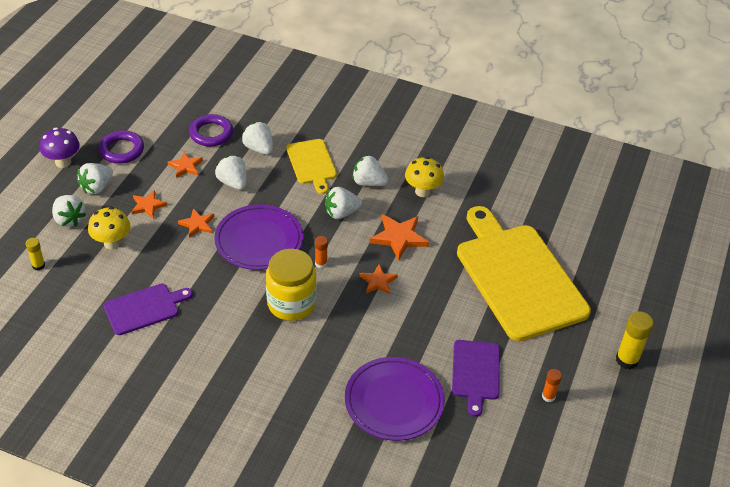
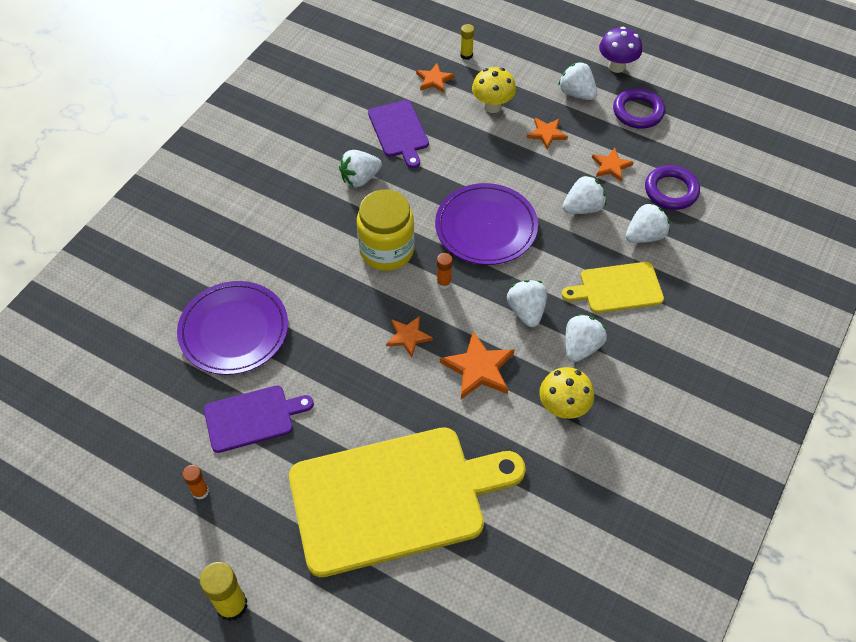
camera: 100 degrees right, 10 degrees up
white strawberry [52,195,86,227] -> white strawberry moved to [339,150,382,187]
orange star [178,208,214,238] -> orange star moved to [416,63,455,93]
purple cutting board [452,340,500,417] -> purple cutting board turned 150 degrees clockwise [204,385,314,453]

